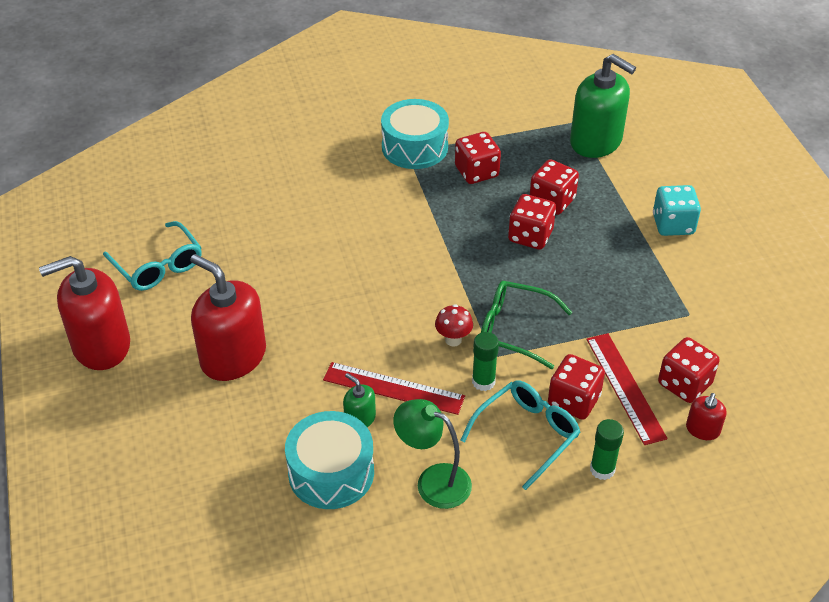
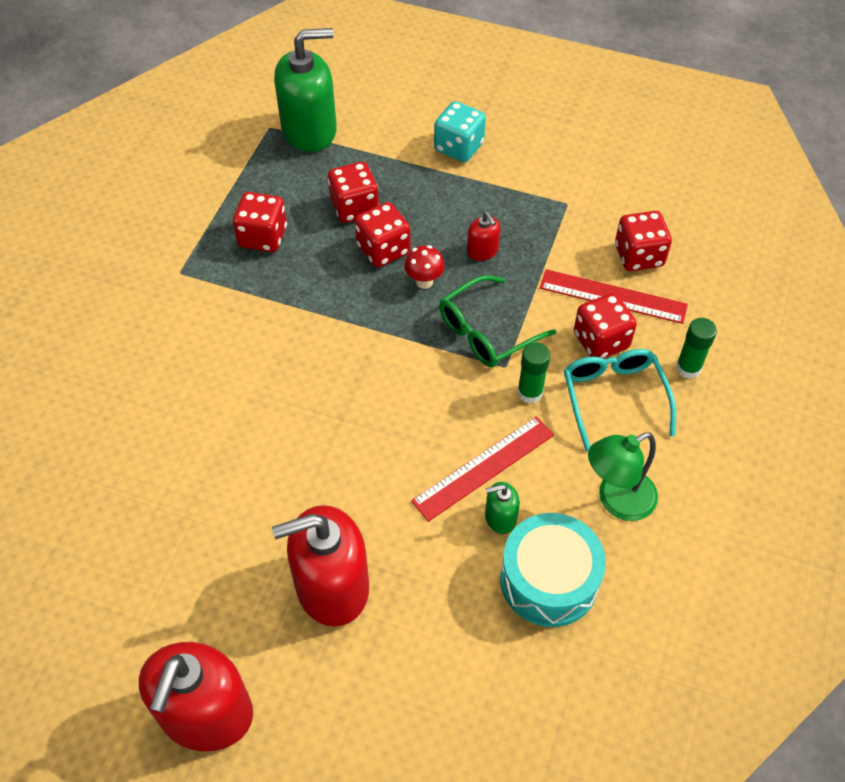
camera: 55 degrees left, 10 degrees up
turquoise glasses [103,221,202,291] -> none
turquoise drum [381,99,449,169] -> none
red mushroom [435,304,473,346] -> red mushroom moved to [404,245,445,289]
red soap dispenser [686,393,727,440] -> red soap dispenser moved to [467,212,500,261]

